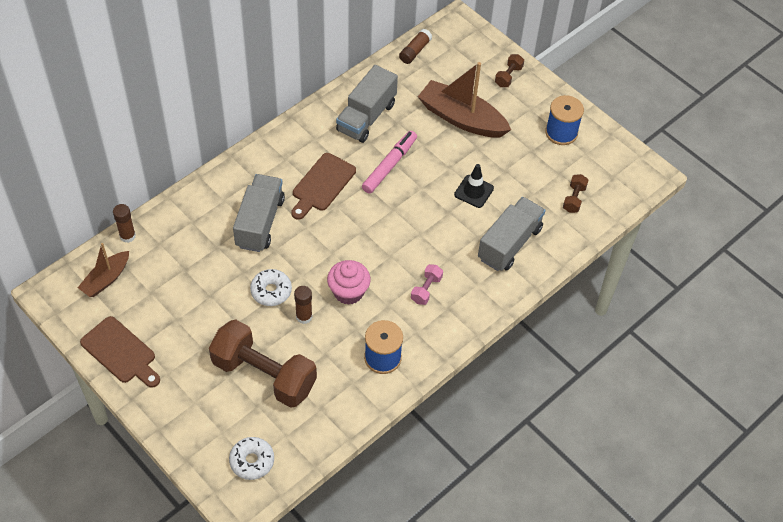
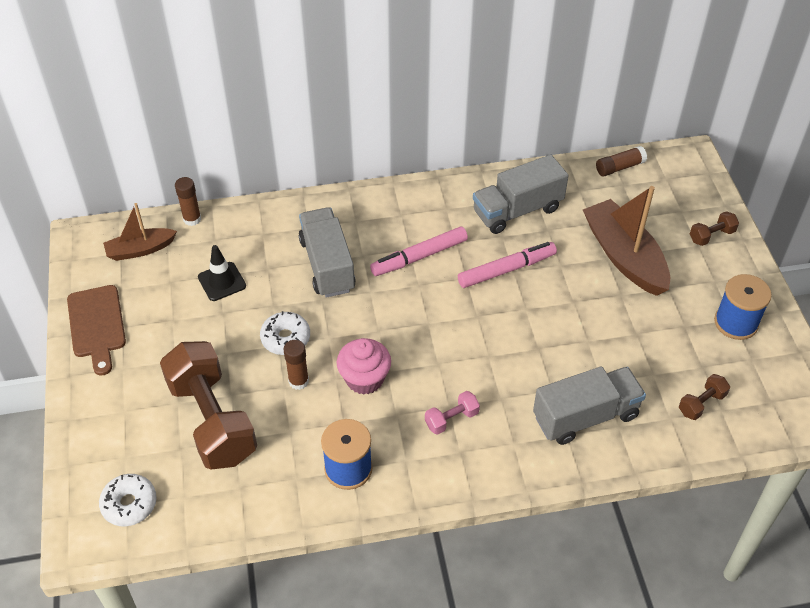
camera: 35 degrees right, 5 degrees down
grey truck [233,174,285,252] -> grey truck turned 60 degrees counterclockwise [299,207,356,298]
brown cutting board [291,153,356,220] -> pink marker [370,226,468,276]
black traffic cone [454,164,494,208] -> black traffic cone moved to [198,245,246,301]

